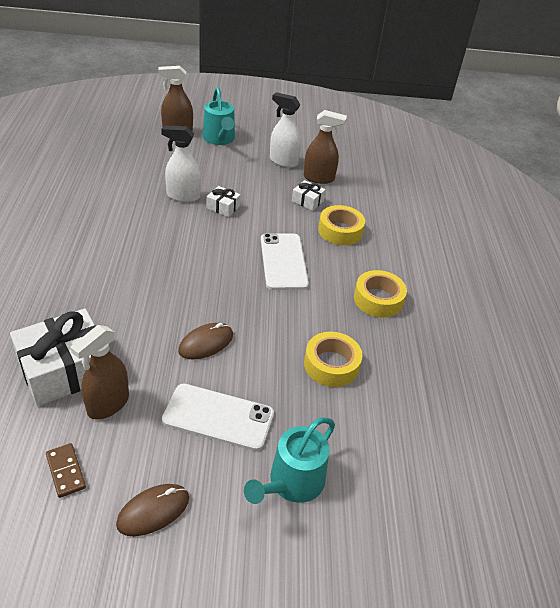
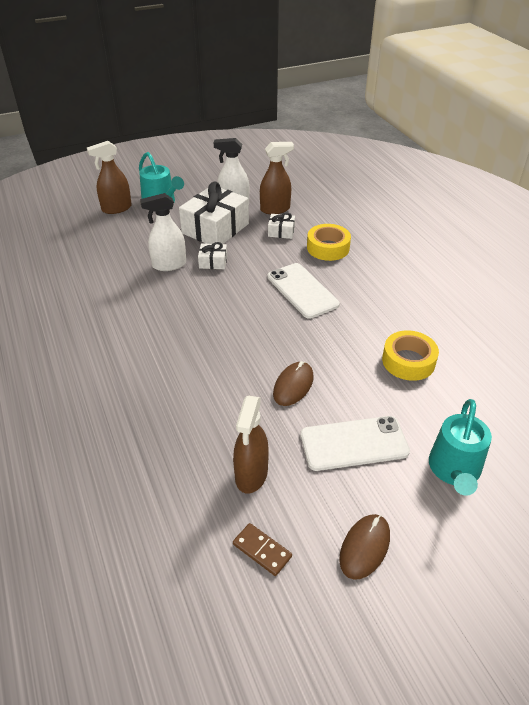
camera: 20 degrees left, 0 degrees up
white gift [10,309,96,406] -> white gift moved to [179,181,249,244]
yellow tape [354,270,407,318] -> none

